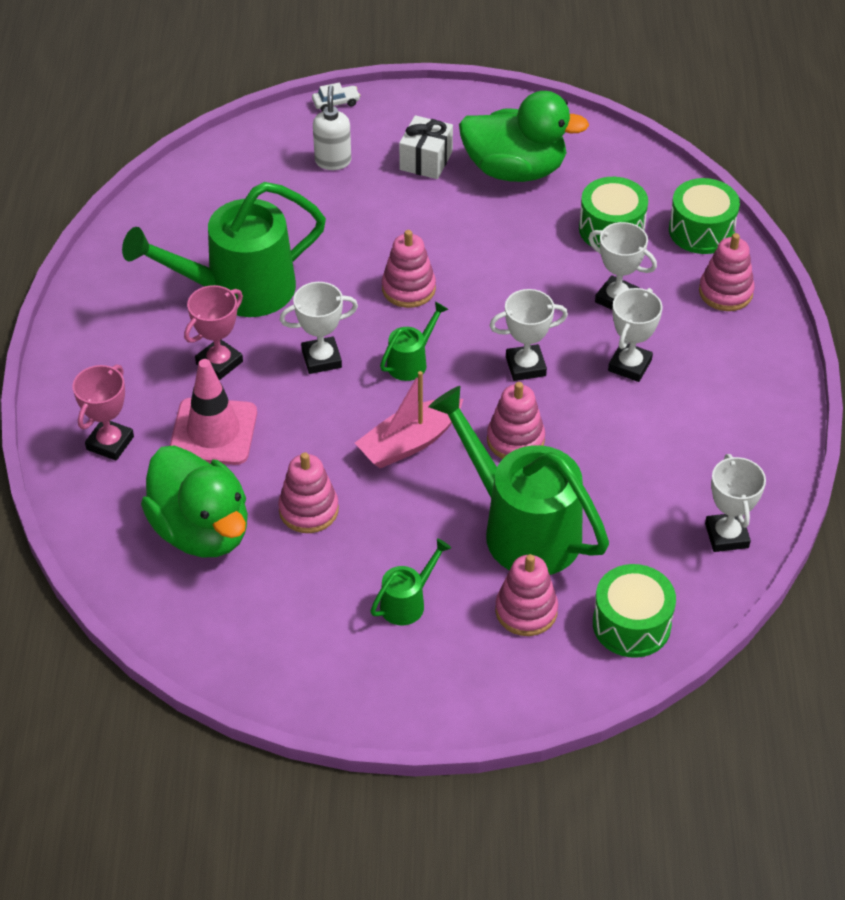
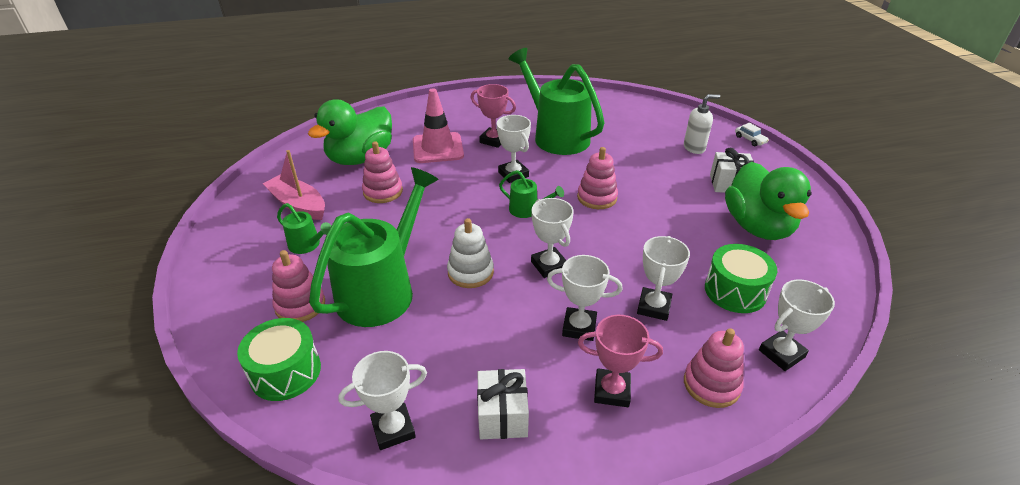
camera: 75 degrees right, 10 degrees down
pink trophy [73,364,134,461] -> pink trophy moved to [578,315,663,407]
pink boat [355,371,463,468] -> pink boat moved to [262,150,325,220]
pink stacking toy [487,382,545,459] -> white stacking toy [447,218,494,288]
green drum [669,178,740,254] -> white trophy [759,280,835,371]
none -> white gift [477,369,529,439]

